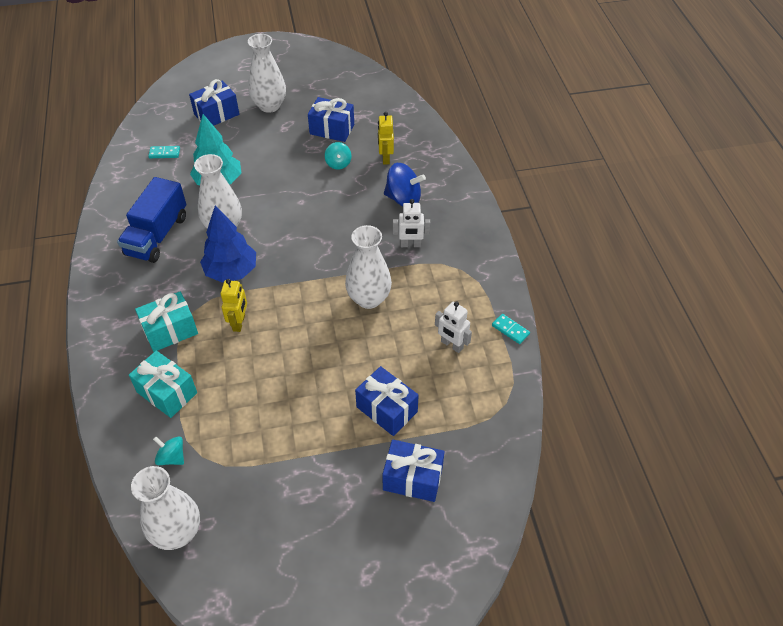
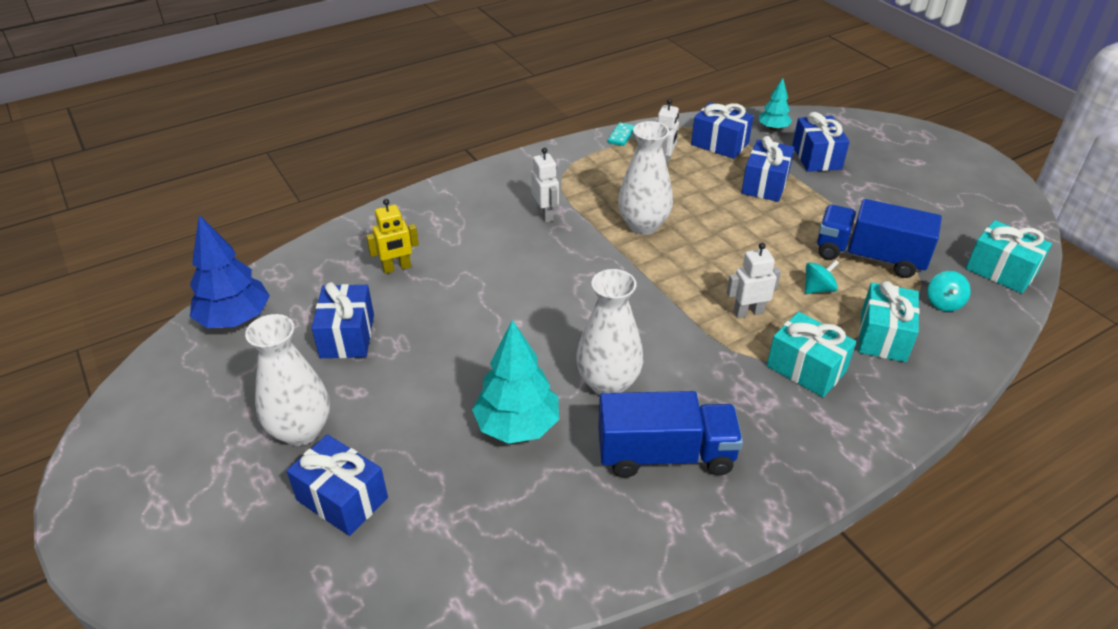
camera: 110 degrees left, 10 degrees down
white vase [131,466,200,550] -> turquoise gift [966,220,1052,293]
turquoise domino [148,146,180,158] -> none
blue tree [200,205,256,283] -> blue tree moved to [190,215,270,328]
yellow robot [220,279,247,332] -> white robot [727,243,781,318]
turquoise spinning top [325,142,351,170] -> turquoise spinning top moved to [805,260,839,294]
blue spinning top [384,163,426,207] -> none
none -> blue gift [691,102,754,159]
none -> turquoise tree [759,78,792,131]
none -> blue truck [817,199,942,278]

